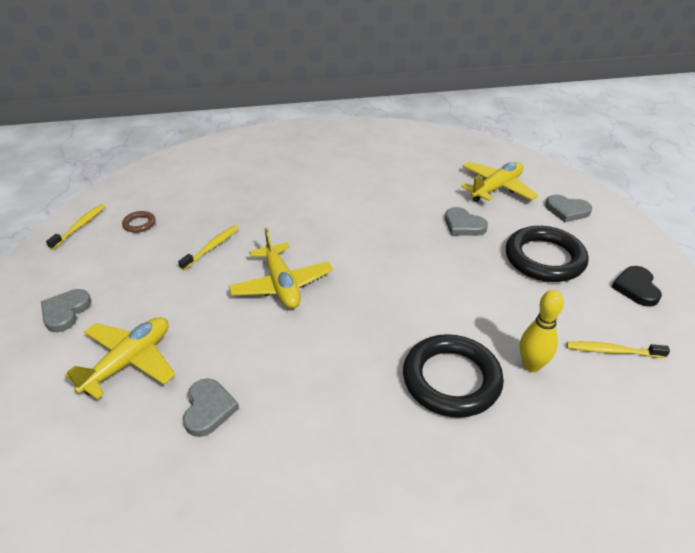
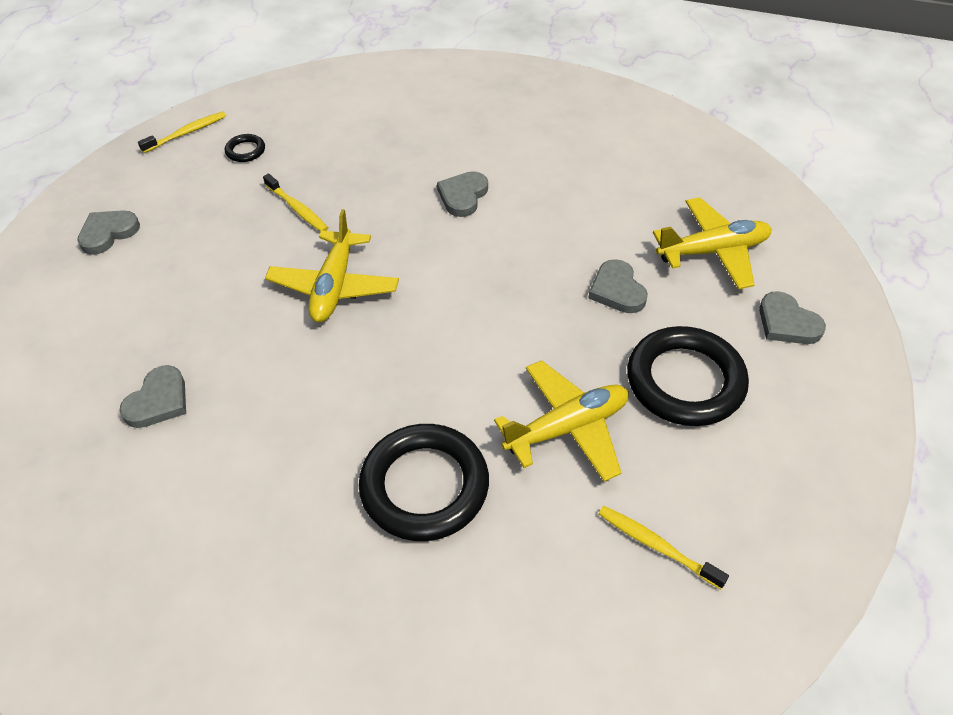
camera: 30 degrees right, 10 degrees up
yellow plane [64,317,176,399] -> yellow plane moved to [494,360,629,482]
brown ring [122,211,156,233] -> black ring [225,134,265,162]
yellow toothbrush [178,225,239,270] -> yellow toothbrush turned 75 degrees clockwise [263,174,328,231]
yellow bowling pin [520,290,564,372] -> none
black heart [612,266,662,307] -> none
none -> grey heart [437,171,488,217]

